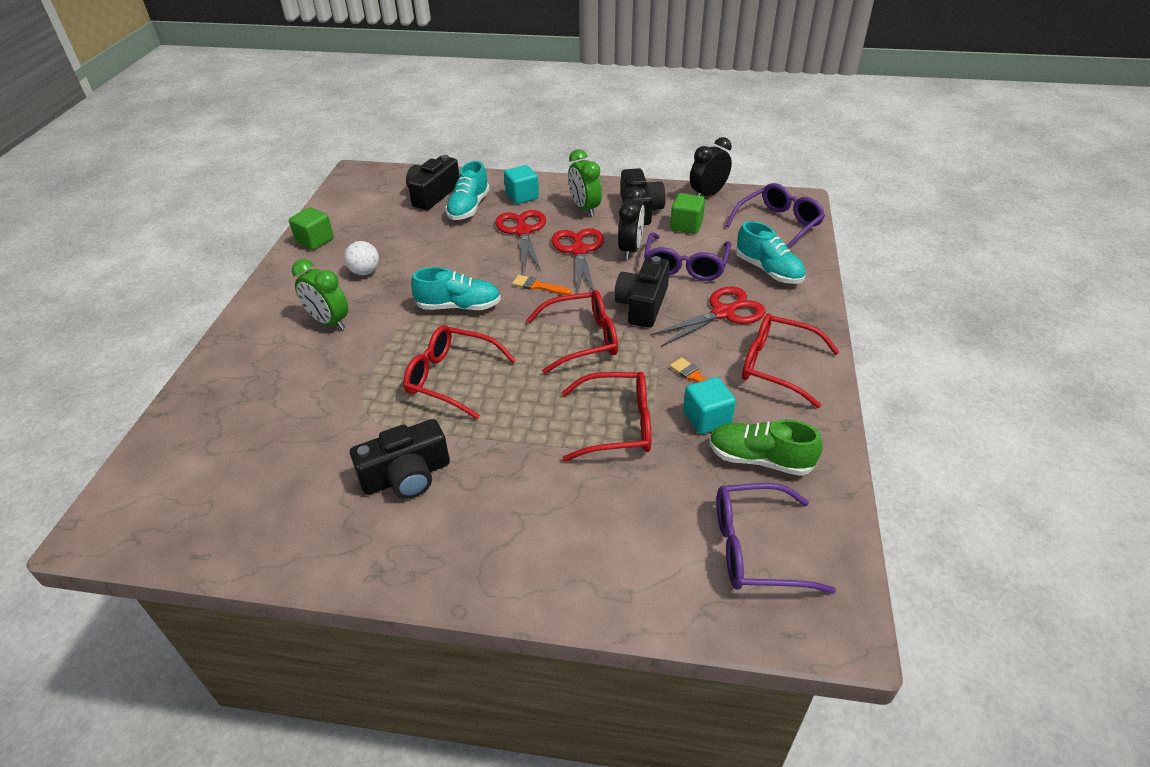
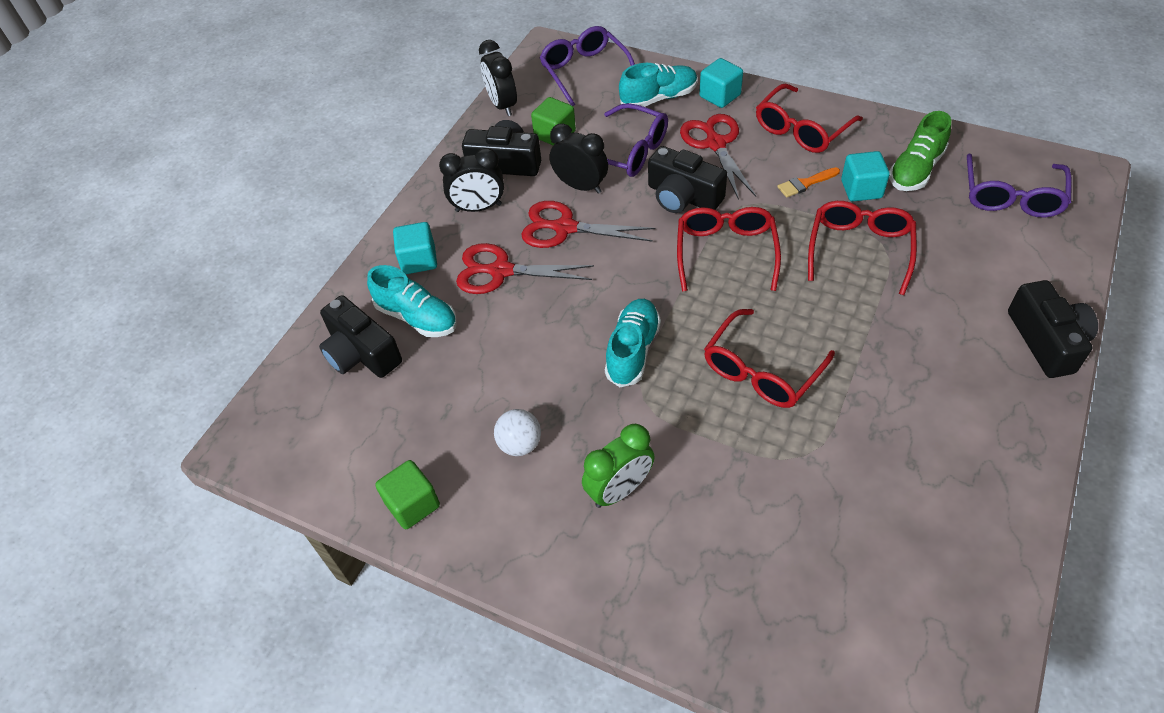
camera: 70 degrees left, 10 degrees up
black camera [350,419,450,499] -> black camera moved to [1008,280,1098,378]
orange brush [512,275,572,295] -> none
green clock [568,149,602,217] -> black clock [439,148,504,212]
none -> turquoise cube [699,58,743,108]

